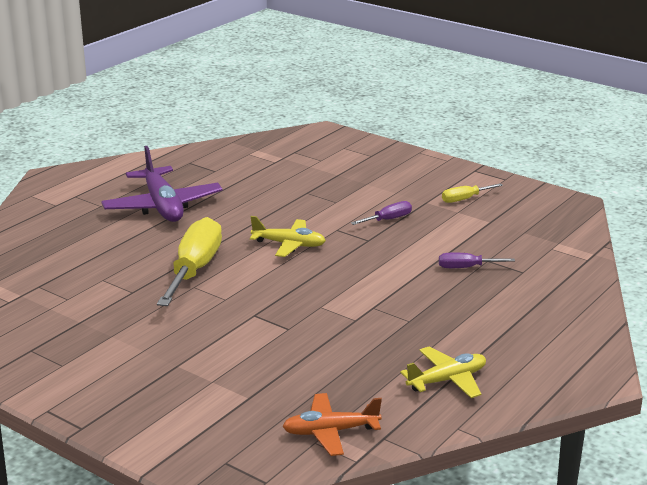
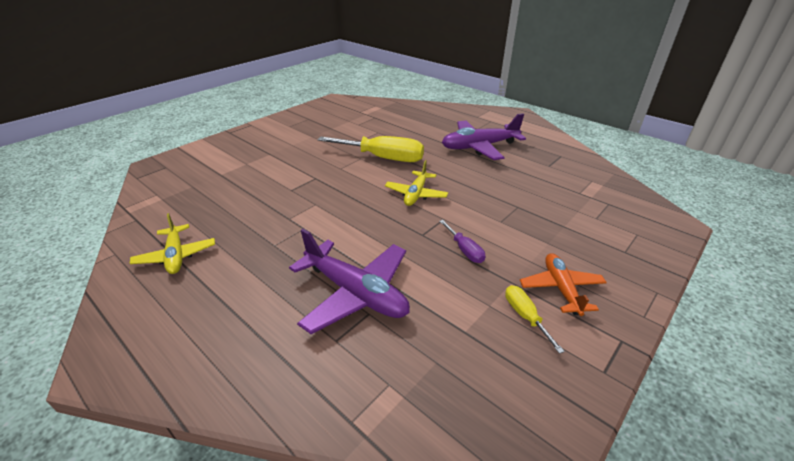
camera: 95 degrees right, 10 degrees up
orange plane [282,393,382,456] -> orange plane moved to [520,253,607,316]
purple screwdriver [439,253,515,268] -> purple plane [289,229,410,334]

